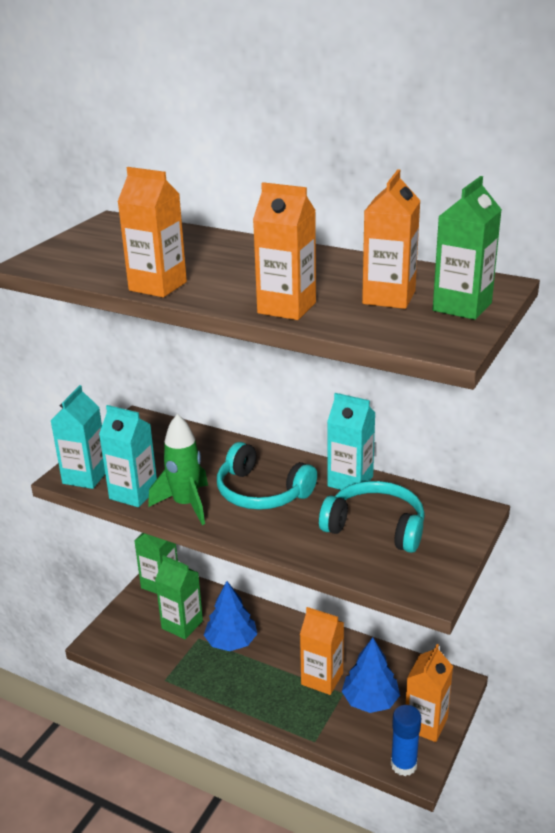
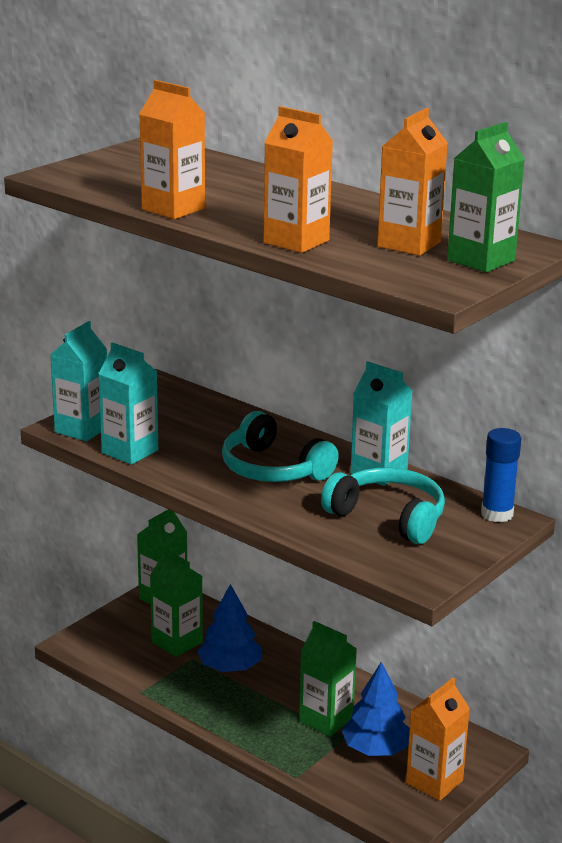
camera: 10 degrees right, 5 degrees down
green rocket [148,414,208,525] -> none
orange carton [300,607,344,695] -> green carton [299,621,357,737]
blue glue stick [391,705,421,776] -> blue glue stick moved to [481,428,521,522]

